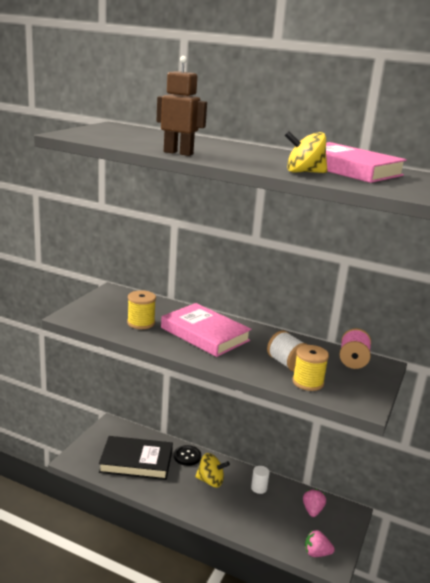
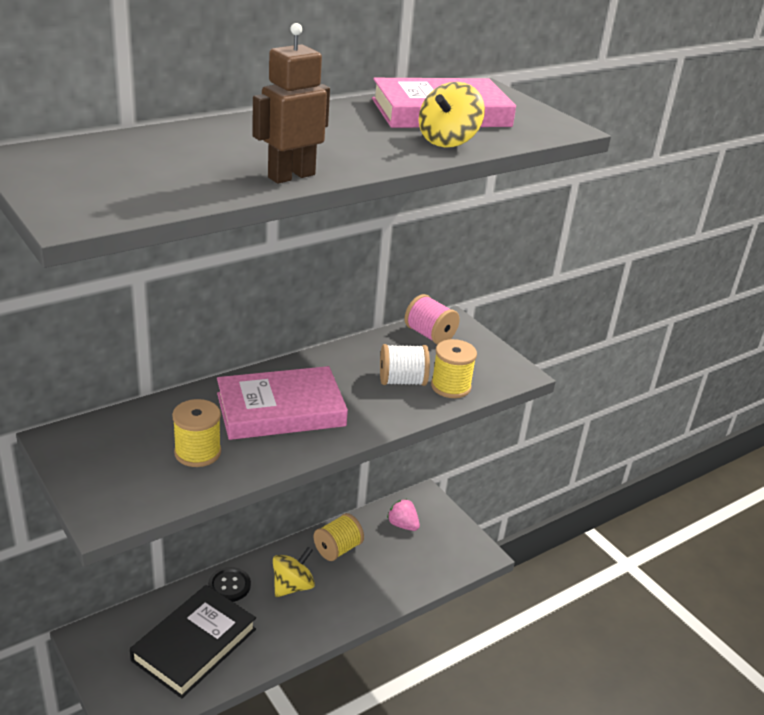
camera: 60 degrees left, 10 degrees up
white cylinder [251,466,270,494] -> yellow spool [314,513,364,561]
pink strawberry [305,530,335,557] -> none

